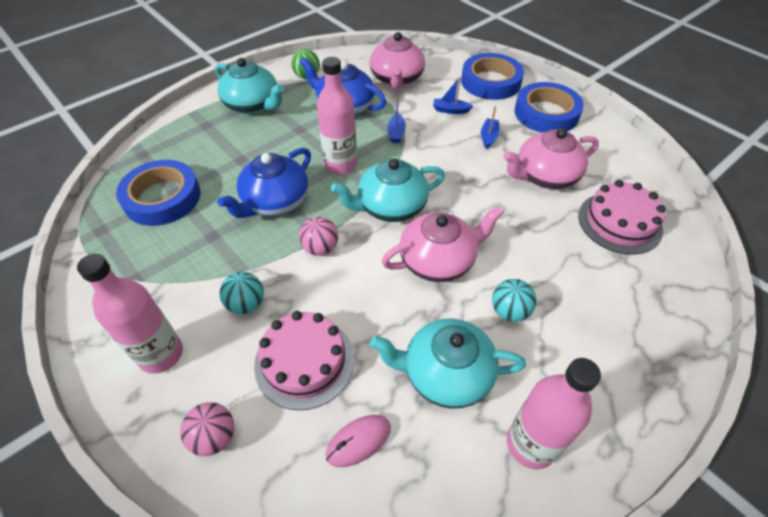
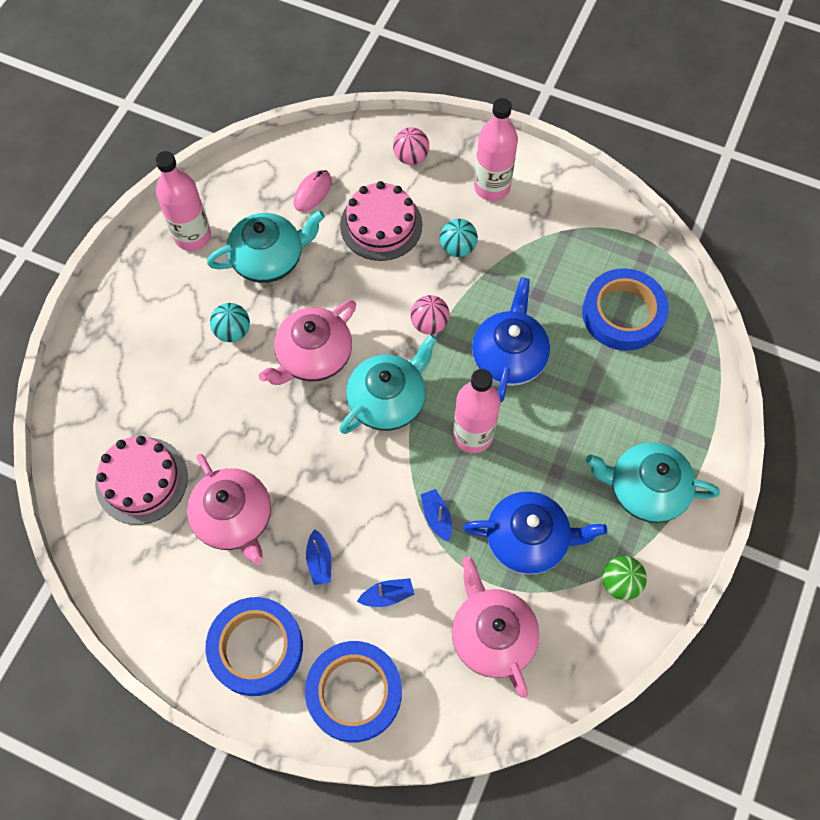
camera: 155 degrees right, 15 degrees up
pink teapot [504,128,599,189] -> pink teapot turned 105 degrees clockwise [187,454,271,565]

